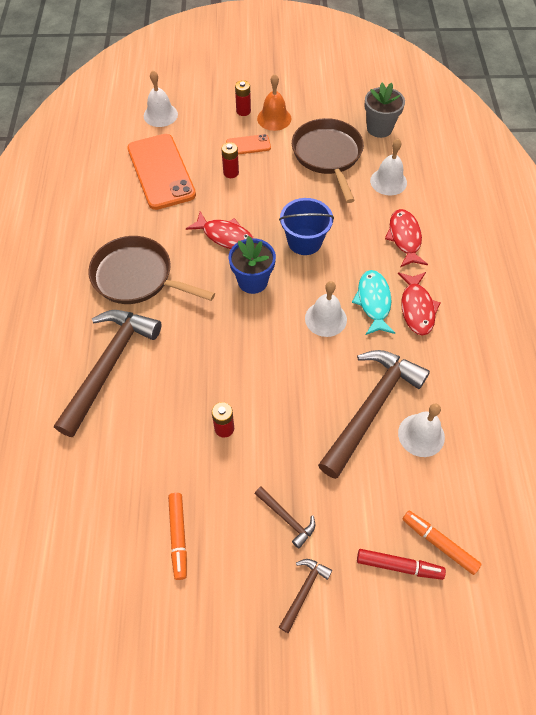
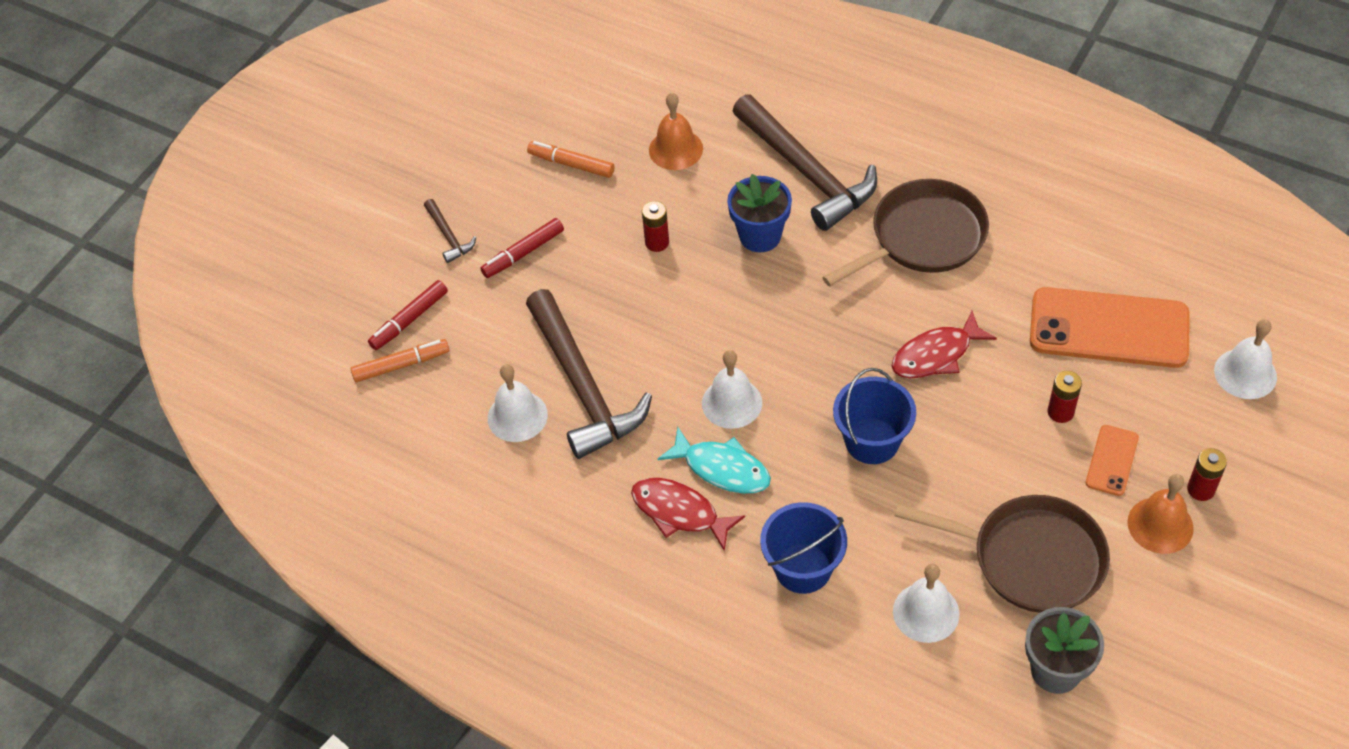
camera: 125 degrees right, 5 degrees down
blue flower pot [229,236,276,294] -> blue flower pot moved to [727,174,792,252]
brown hammer [255,487,315,549] -> red marker [480,218,564,278]
red fish [385,209,428,267] -> blue bucket [760,502,847,594]
none -> orange bell [649,92,703,170]

